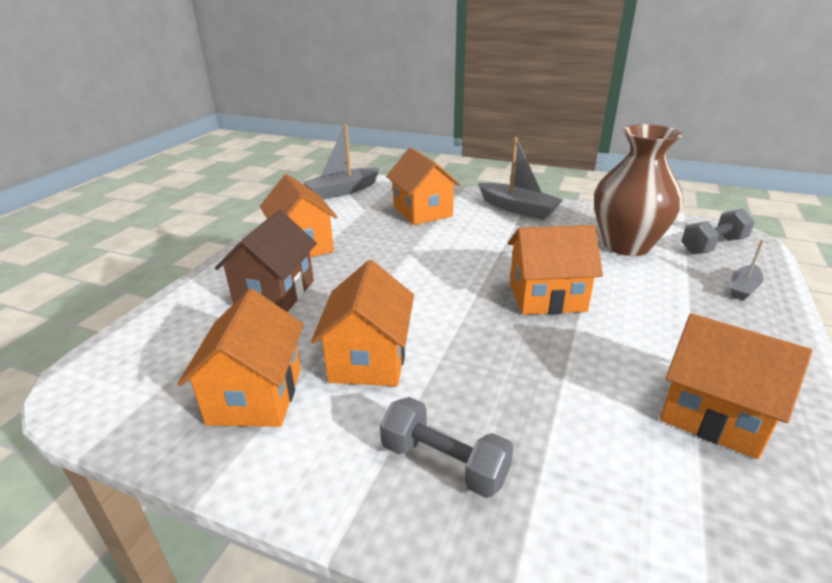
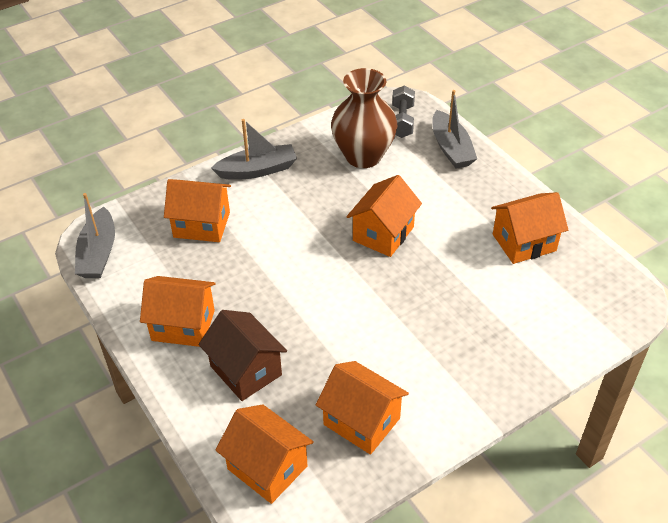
camera: 55 degrees left, 15 degrees up
orange house [311,260,414,386] -> orange house moved to [215,404,314,504]
grey dumbbell [380,397,514,498] -> none
grey boat [730,240,764,301] -> grey boat [432,90,477,169], size x1.80

